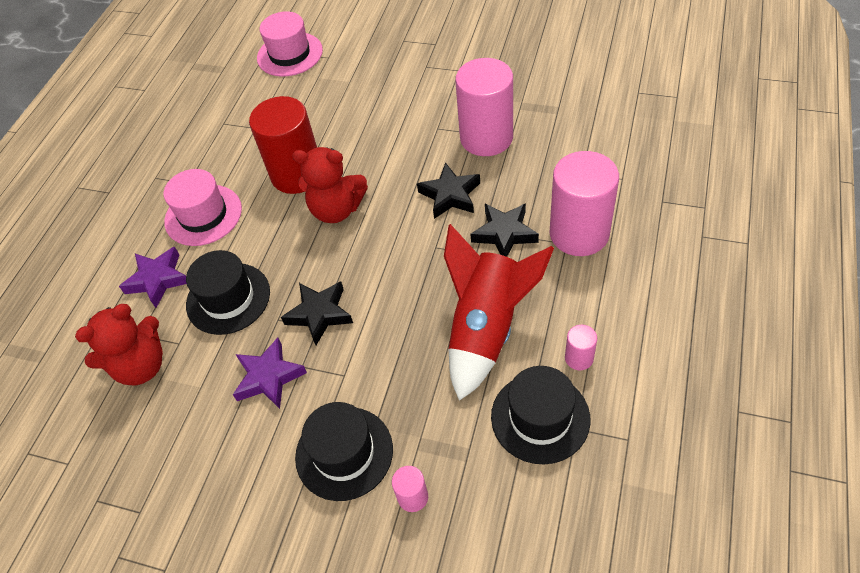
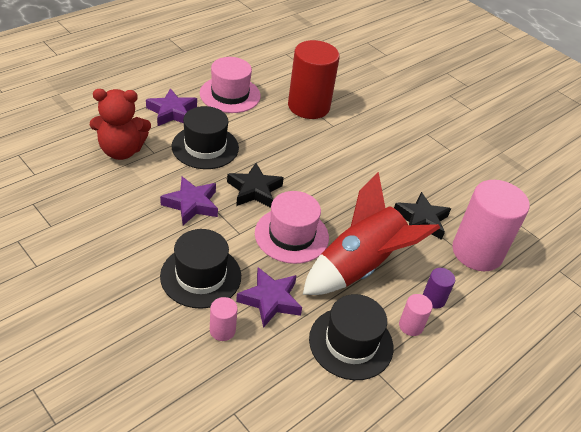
camera: 20 degrees right, 10 degrees down
pink hat [257,11,323,77] -> pink hat moved to [255,191,329,264]
red teddy bear [292,147,368,223] -> none
black star [417,162,480,219] -> none
pink cylinder [455,58,513,156] -> none
none -> purple star [236,267,302,328]
none -> purple cylinder [423,268,455,309]

